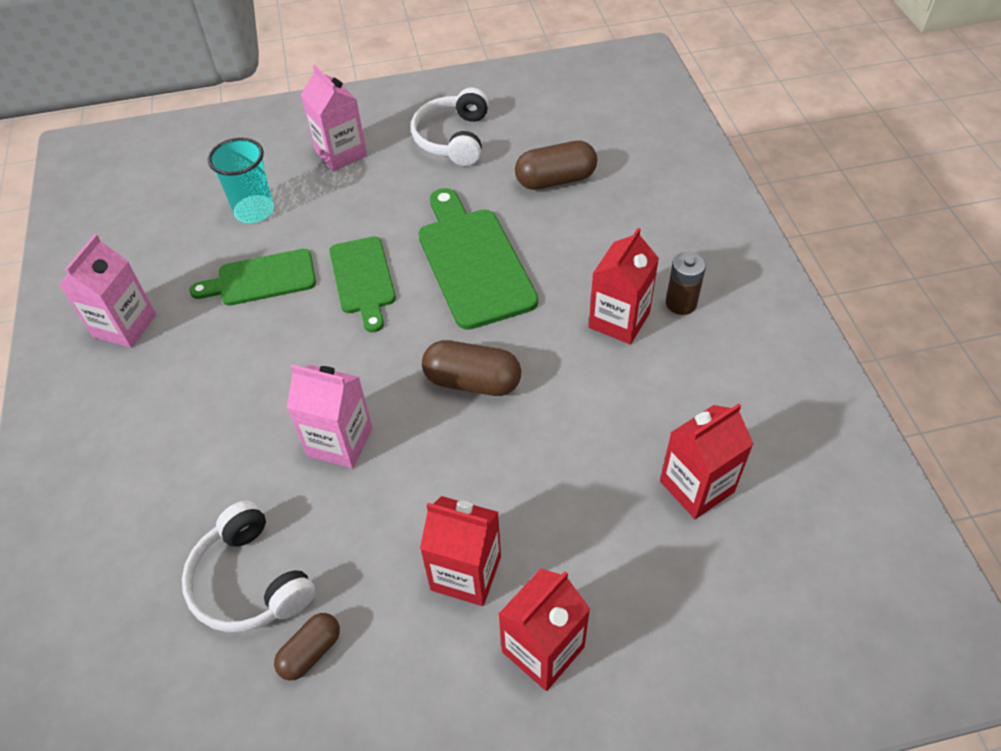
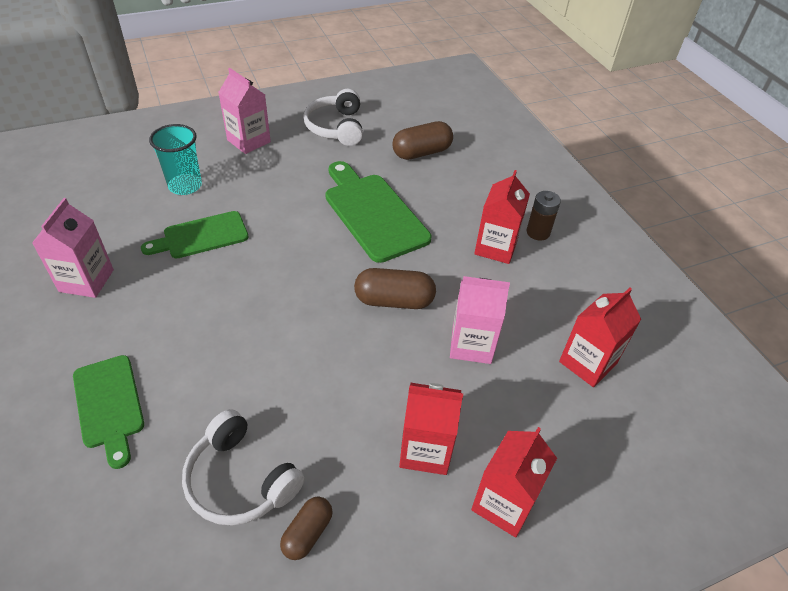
camera: 15 degrees left, 5 degrees down
pink carton [287,365,373,468] -> pink carton moved to [450,276,510,364]
green cutting board [329,236,396,332] -> green cutting board moved to [73,355,144,469]

